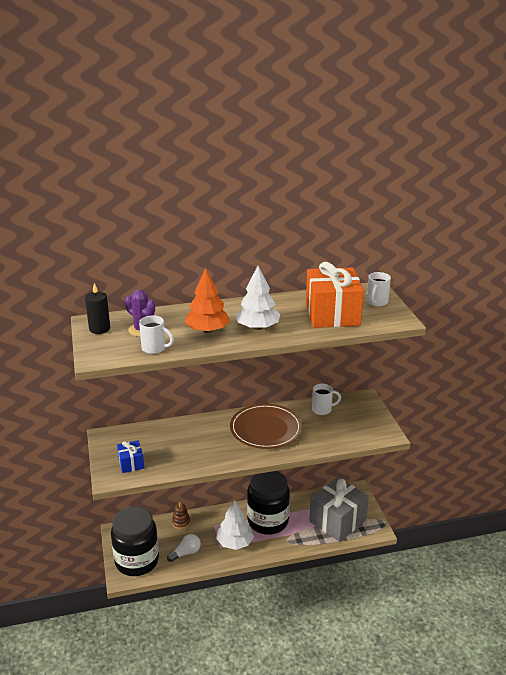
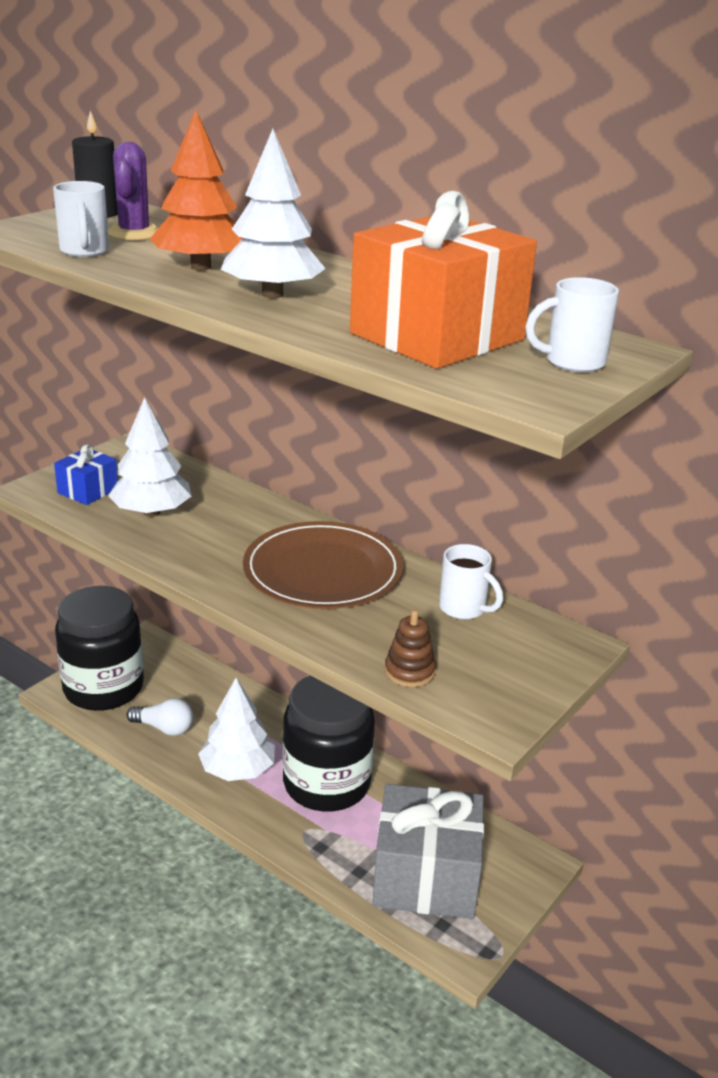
camera: 50 degrees right, 0 degrees up
brown stacking toy [172,502,190,529] -> brown stacking toy moved to [385,610,436,687]
none -> white tree [108,397,191,517]

